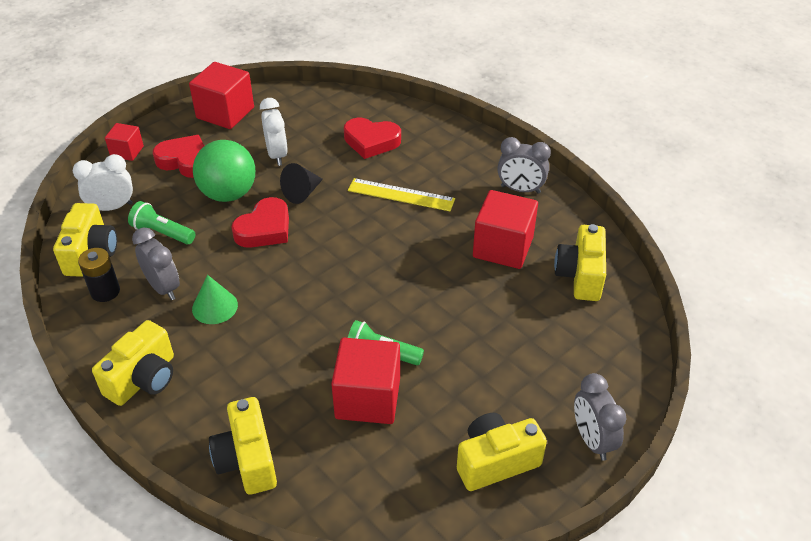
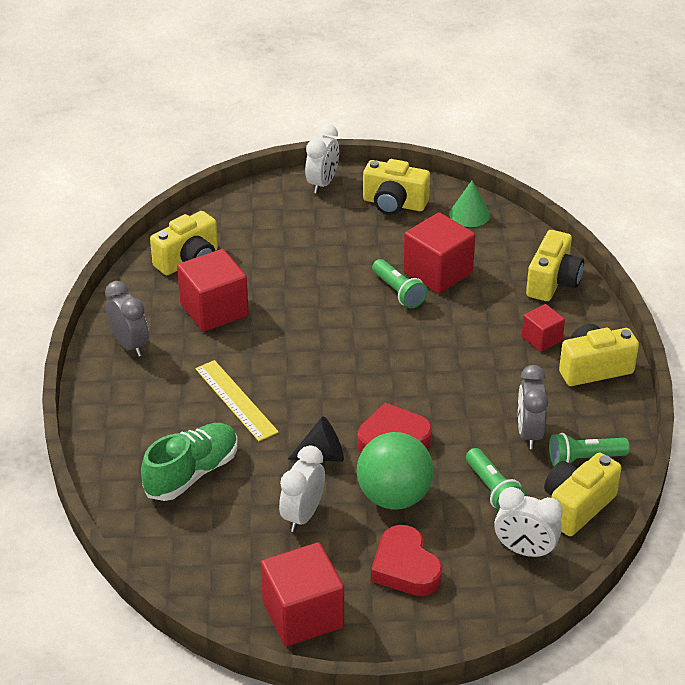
camera: 140 degrees left, 5 degrees down
black battery [78,248,120,302] -> green flashlight [549,433,630,466]
red cube [105,123,144,161] -> red cube moved to [522,304,565,352]
green cone [192,275,238,324] -> green cone moved to [449,181,490,227]
red heart [344,118,401,159] -> green shoe [141,423,238,501]
grey clock [574,373,626,461] -> white clock [305,124,339,193]

